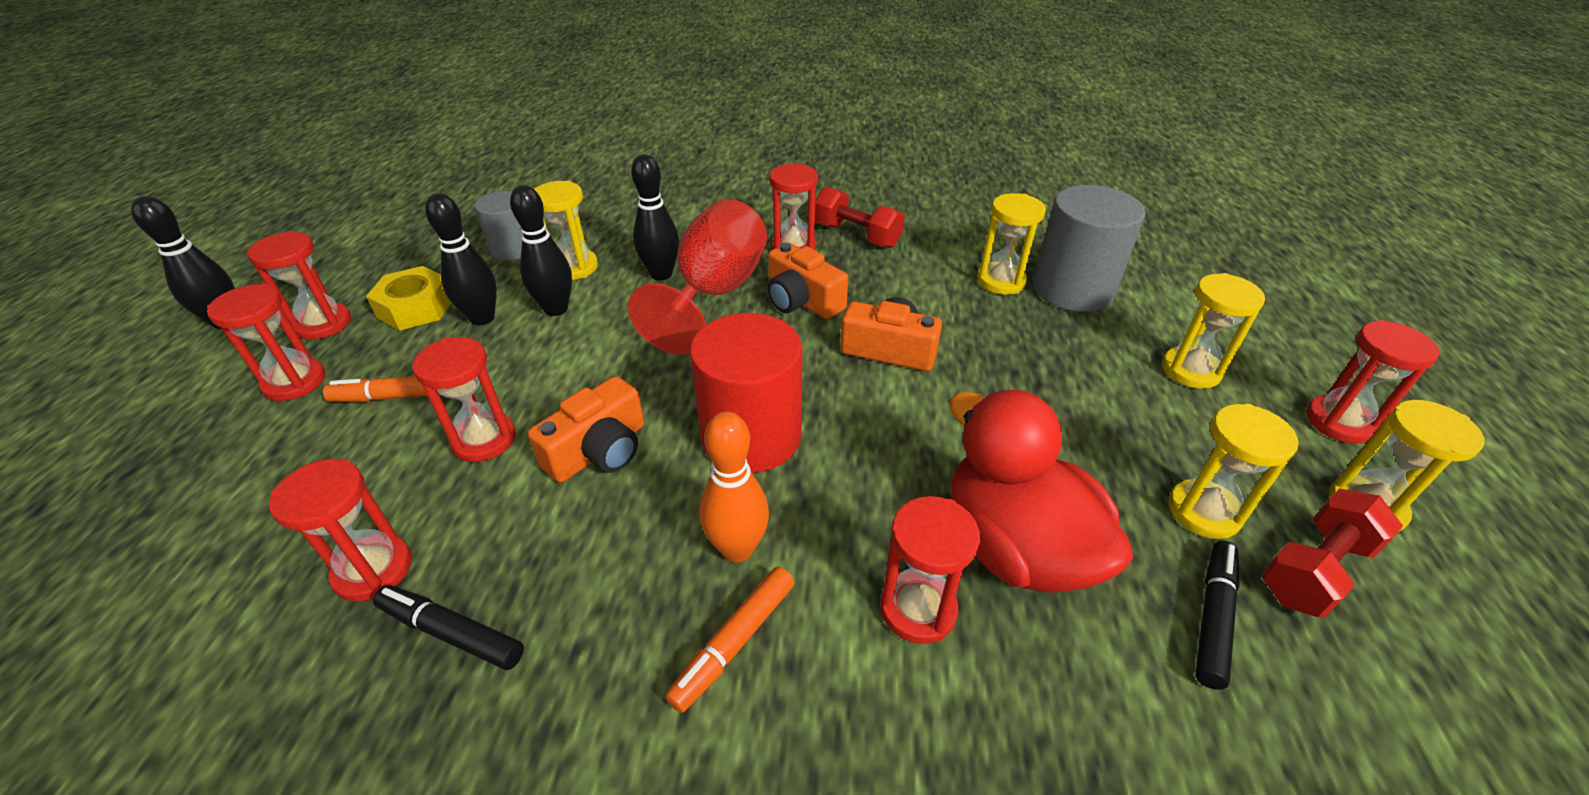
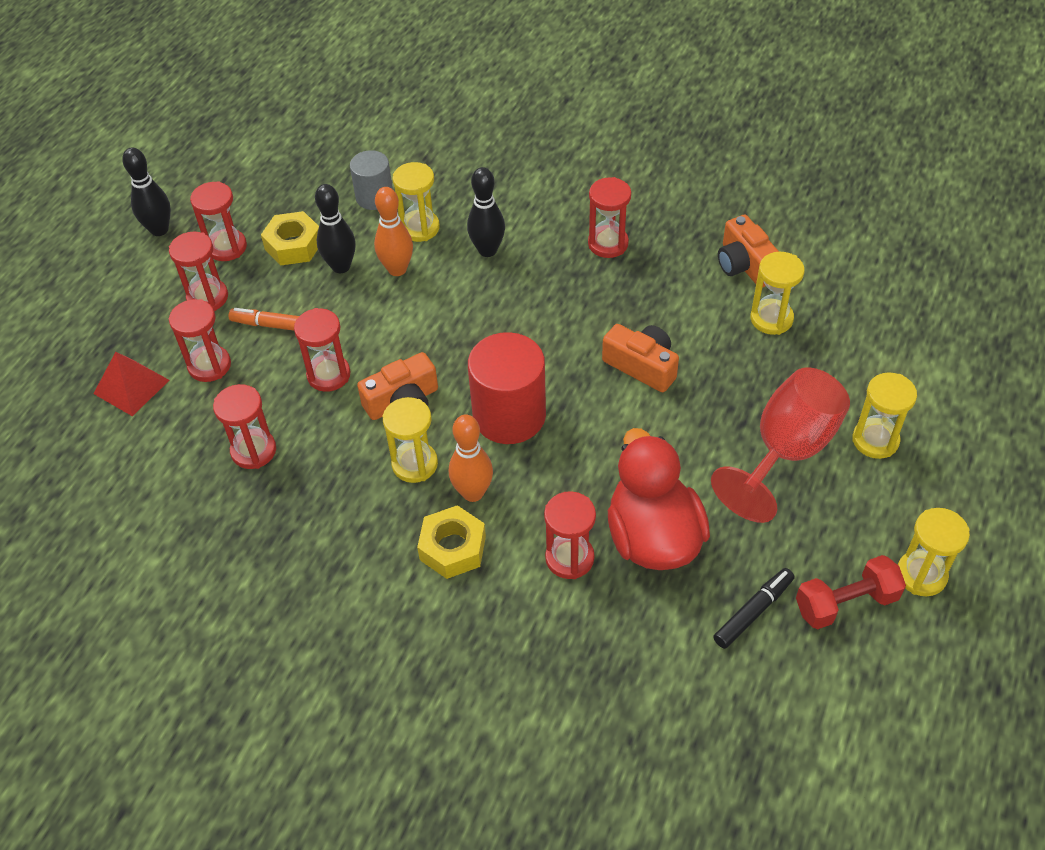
camera: 20 degrees right, 10 degrees up
black marker [373,585,524,670] -> none
black bowling pin [510,185,572,316] -> orange bowling pin [374,187,413,276]
red goblet [628,199,767,355] -> red goblet moved to [711,367,850,523]
orange marker [665,567,795,713] -> yellow nut [417,505,486,579]
orange camera [767,242,848,319] -> orange camera moved to [718,215,779,288]
red dumbbell [815,187,905,248] -> none
grey cylinder [1033,185,1145,312] -> none
yellow hourglass [1169,404,1299,539] -> yellow hourglass moved to [383,397,438,483]
red hourglass [1306,320,1440,444] -> red hourglass moved to [169,299,231,382]
none -> red pyramid [93,352,170,416]

